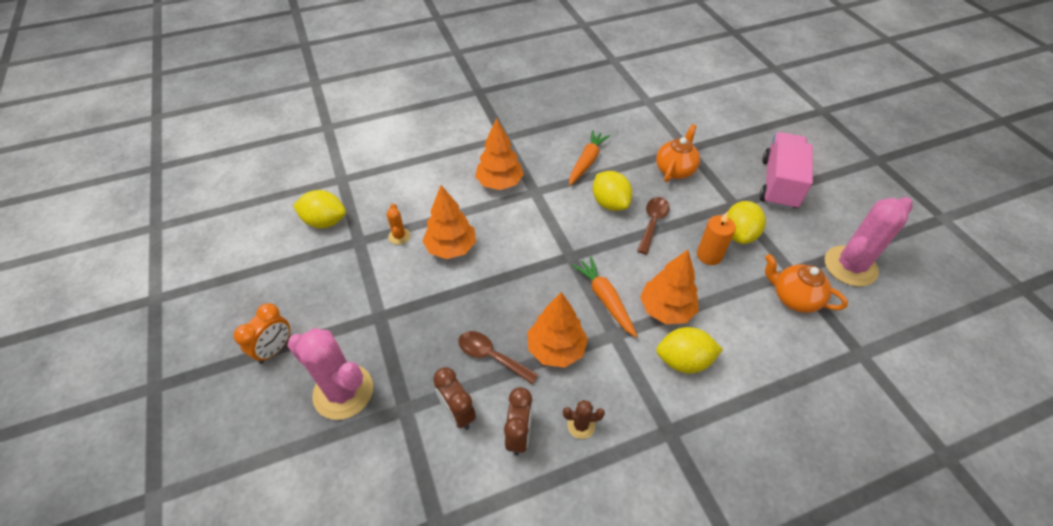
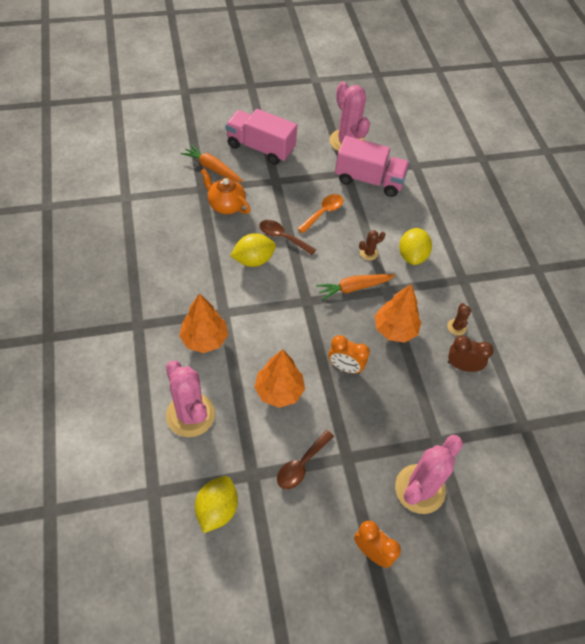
camera: 85 degrees left, 5 degrees up
orange cactus [386,203,410,245] -> none
brown clock [433,367,476,430] -> none
brown spoon [458,331,539,384] -> brown spoon moved to [277,430,334,489]
orange carrot [569,130,610,186] -> orange carrot moved to [180,144,243,182]
orange tree [640,250,699,324] -> brown cactus [359,230,385,261]
orange candle [697,211,736,265] -> orange spoon [298,194,343,233]
yellow lemon [728,201,766,244] -> none
orange teapot [765,254,848,313] -> pink truck [335,136,410,197]
none -> pink cactus [166,360,215,437]
none -> orange clock [328,335,370,374]

